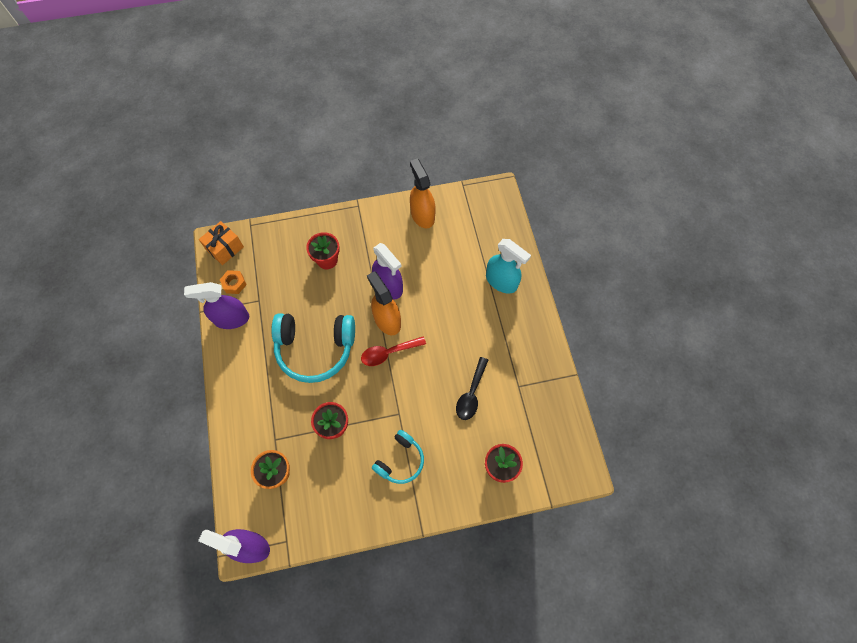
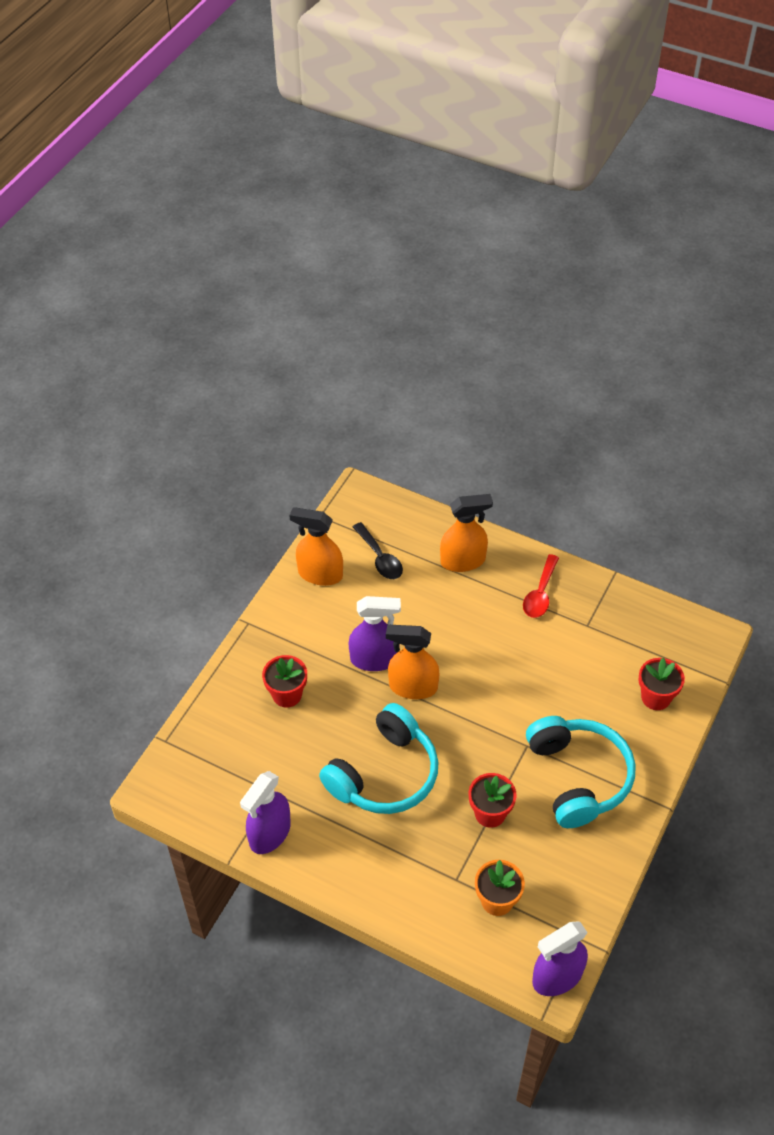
camera: 50 degrees left, 15 degrees down
orange gift [199,221,244,265] -> none
orange nut [220,270,247,294] -> none
red spoon [361,337,426,366] -> red spoon moved to [523,554,559,618]
turquoise headphones [372,430,424,484] -> turquoise headphones [526,716,636,828], size x1.76
black spoon [456,357,488,420] -> black spoon moved to [353,522,403,579]
turquoise spray bottle [486,239,531,294] -> orange spray bottle [440,494,493,572]

